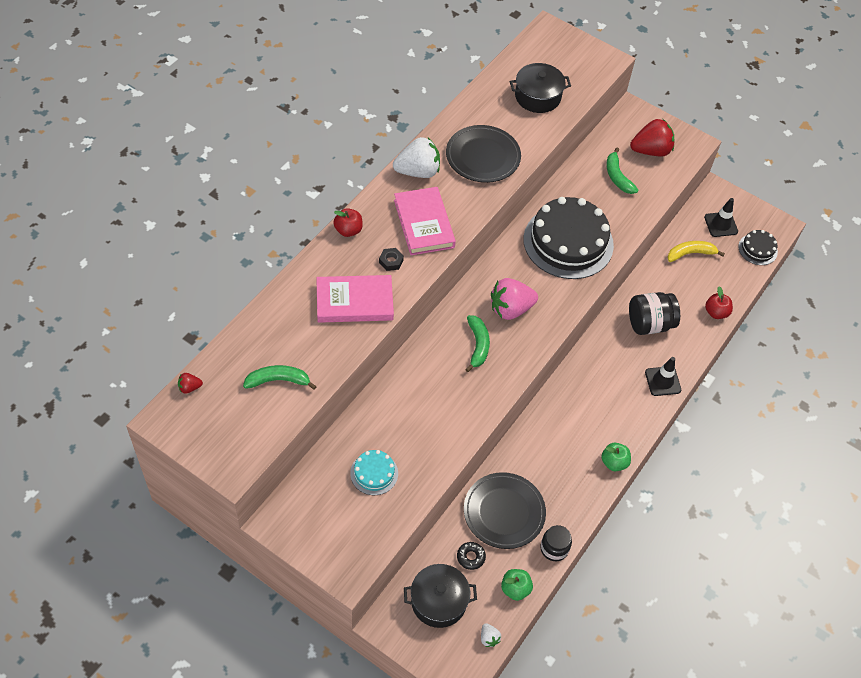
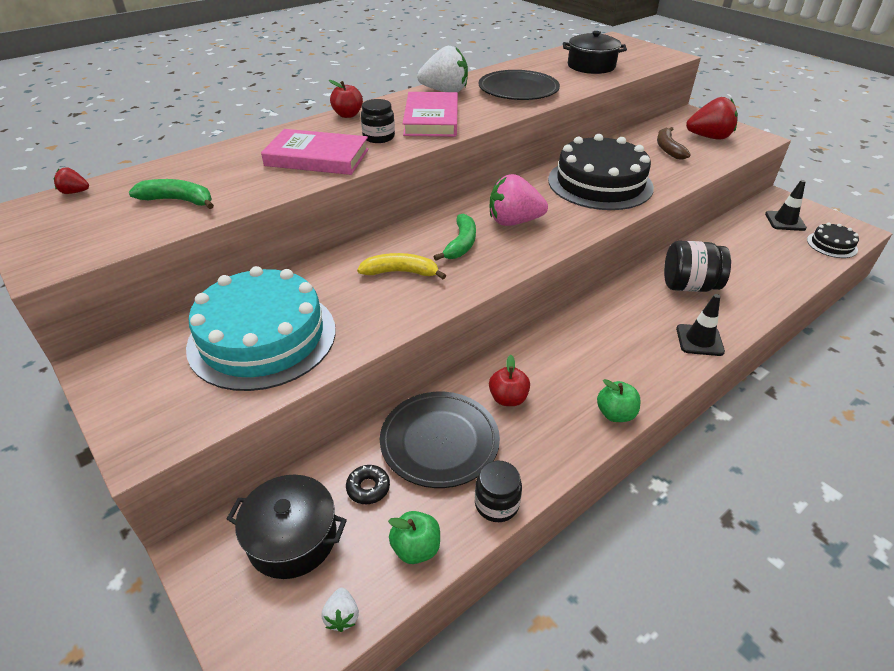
camera: 20 degrees right, 15 degrees down
turquoise cake [350,450,398,495] -> turquoise cake [186,266,336,391], size x2.17
black nut [379,248,404,271] -> black jar [361,99,395,143]
green banana [606,148,638,194] -> brown banana [657,127,691,160]
yellow banana [668,241,725,262] -> yellow banana moved to [357,253,446,279]
red apple [705,286,733,319] -> red apple moved to [489,355,530,406]

